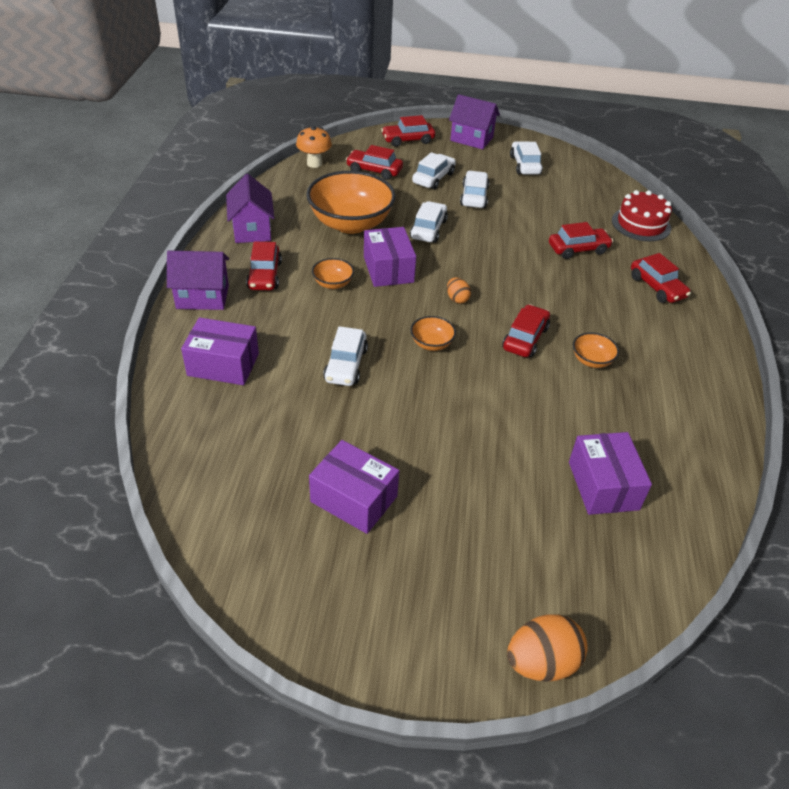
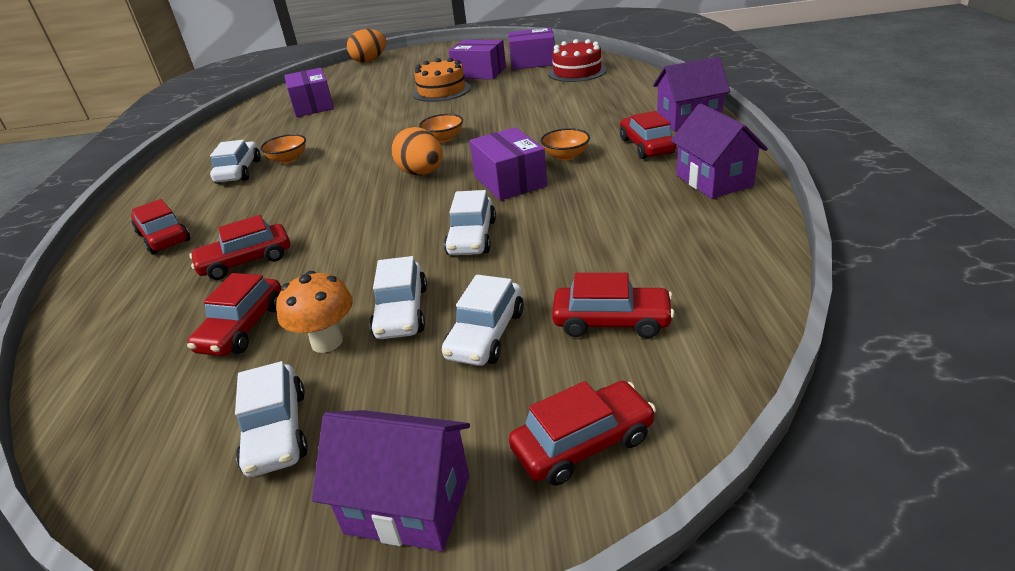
camera: 175 degrees right, 10 degrees down
purple box [181,317,259,385] -> purple box moved to [508,27,555,70]
orange mushroom [296,126,332,168] -> orange mushroom moved to [276,271,353,353]
orange bowl [306,171,396,234] -> none
white car [323,326,368,386] -> white car moved to [210,140,261,184]
orange egg [447,277,471,304] -> orange egg [391,127,443,176], size x1.81
red car [502,304,550,357] -> red car moved to [187,273,281,356]
red cake [612,190,672,241] -> red cake moved to [548,39,607,82]
none -> orange cake [413,58,471,102]

